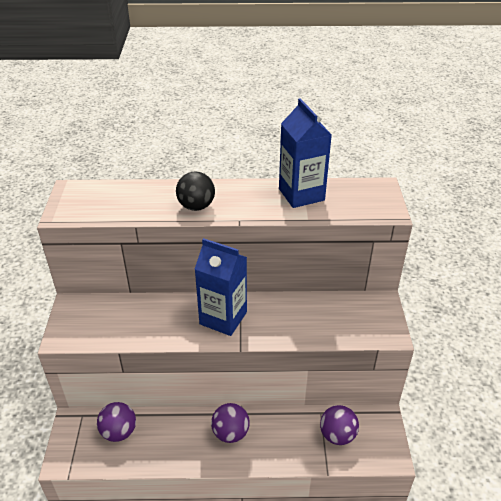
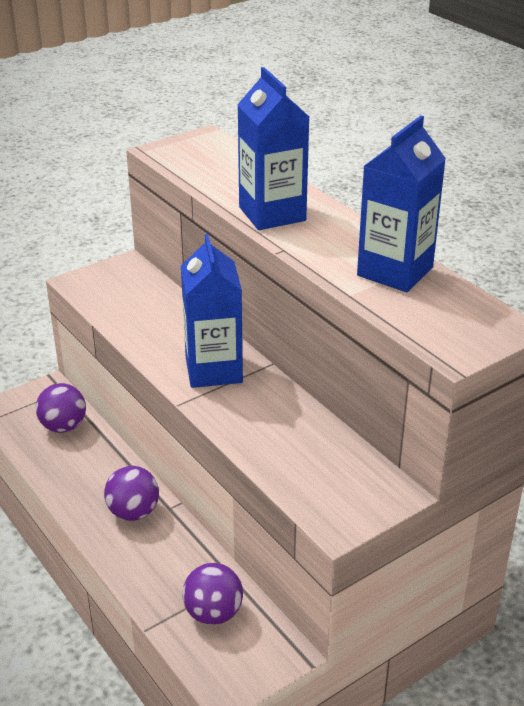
camera: 55 degrees right, 5 degrees down
black ball [176,171,215,211] -> blue carton [237,67,309,230]

